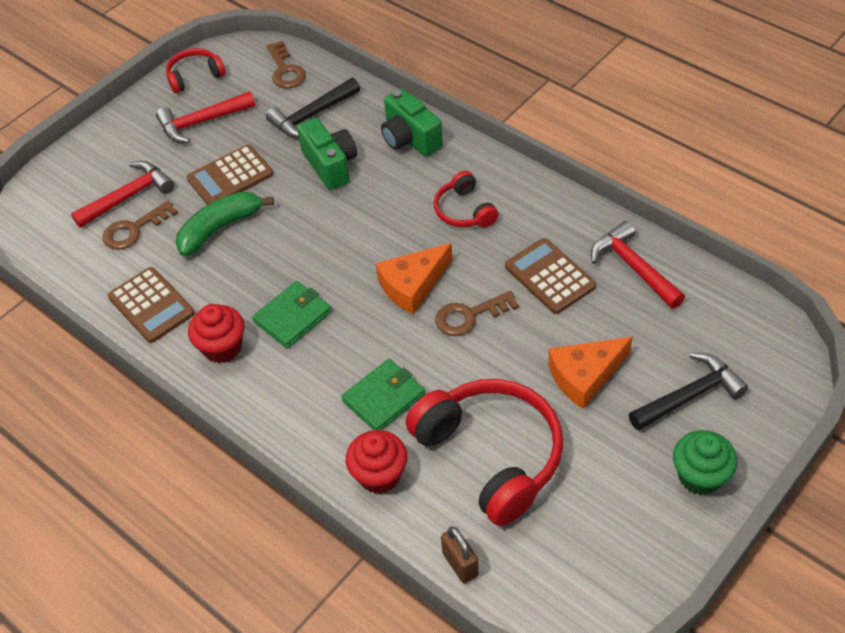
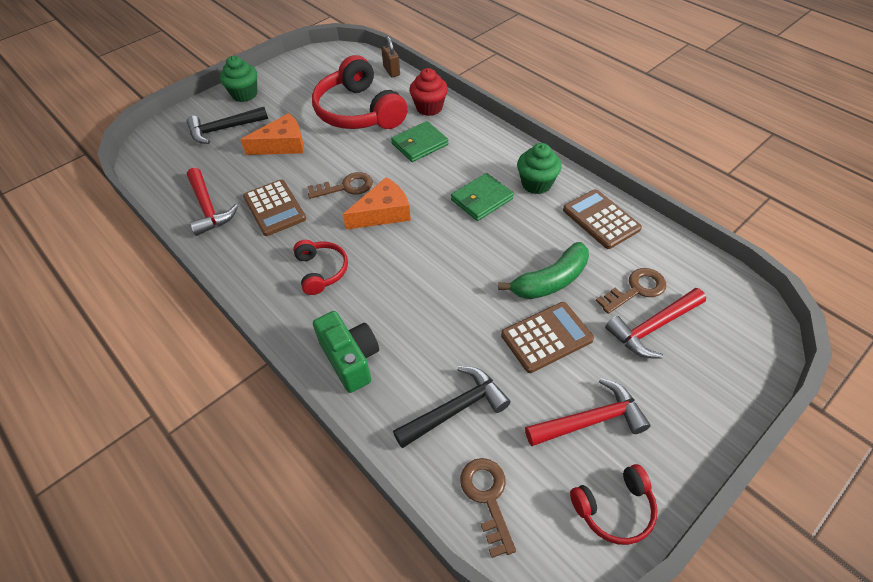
camera: 175 degrees left, 0 degrees up
red cupcake [188,304,245,363] -> green cupcake [517,143,562,194]
green camera [297,118,357,190] -> none

